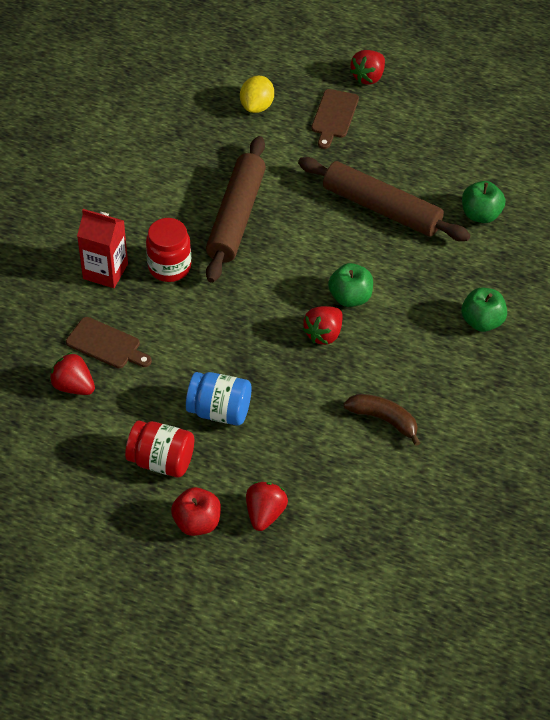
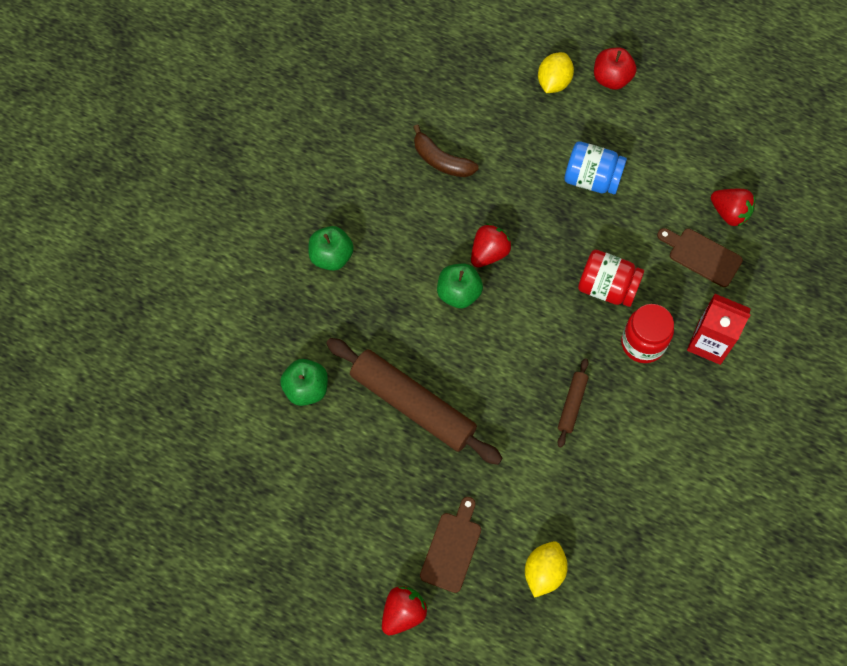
camera: 175 degrees left, 15 degrees up
red jar [125,420,194,477] -> red jar moved to [578,250,644,307]
brown rolling pin [206,136,266,283] -> brown rolling pin [557,358,589,447], size x0.46
red strawberry [246,482,288,531] -> yellow lemon [538,52,574,93]

